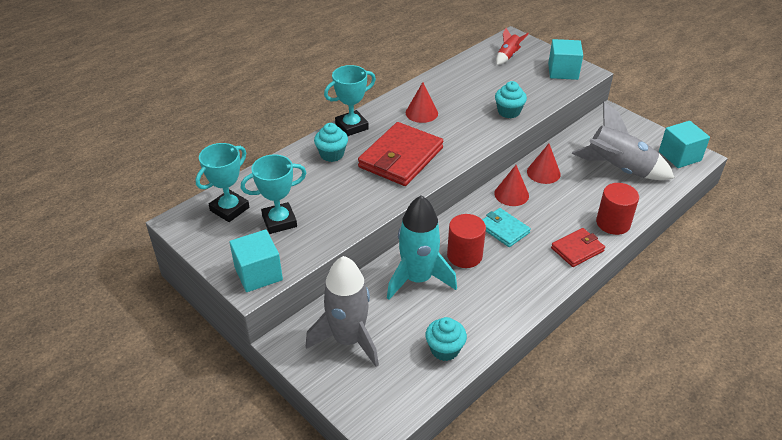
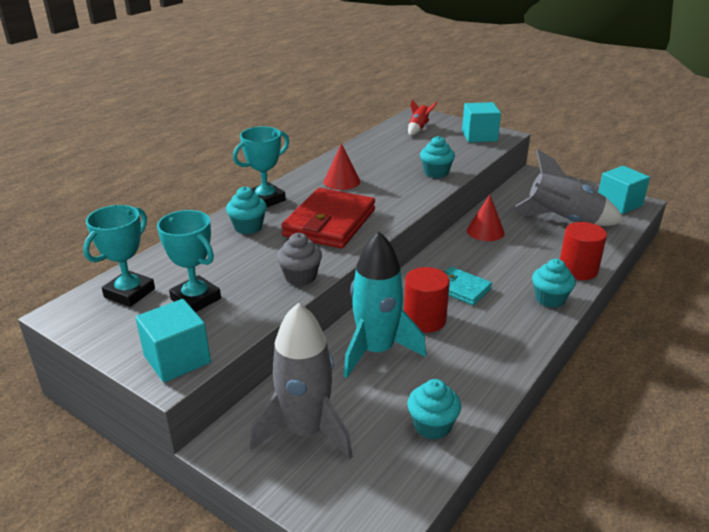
camera: 10 degrees left, 10 degrees down
turquoise trophy [241,154,306,234] -> turquoise trophy turned 75 degrees clockwise [157,210,221,312]
red cone [494,165,529,206] -> none
red wallet [551,228,605,267] -> turquoise cupcake [532,259,576,308]
none -> grey cupcake [277,233,322,286]

